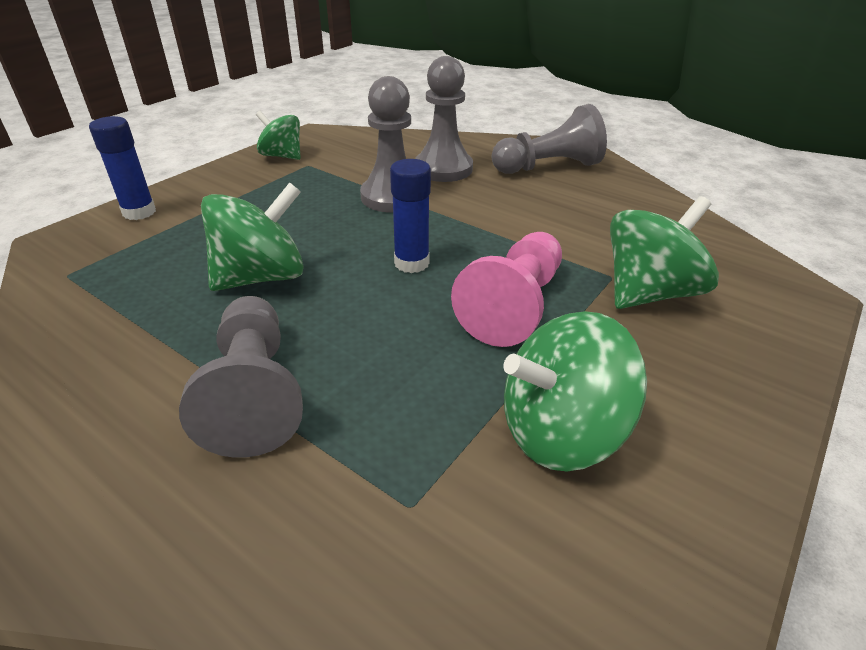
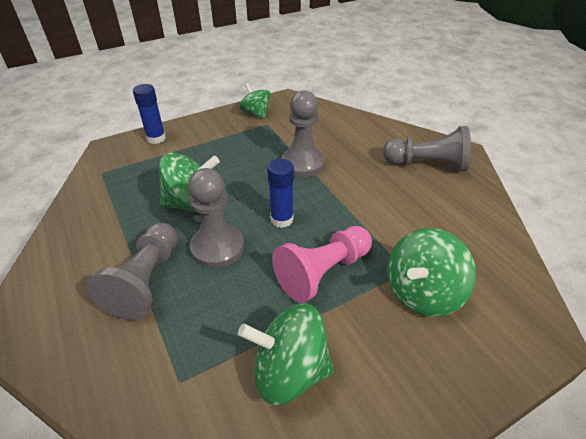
camera: 25 degrees right, 5 degrees up
grey pawn [415,56,473,182] -> grey pawn moved to [188,168,244,268]
green spinning top [610,196,719,309] -> green spinning top turned 150 degrees clockwise [387,228,476,317]

